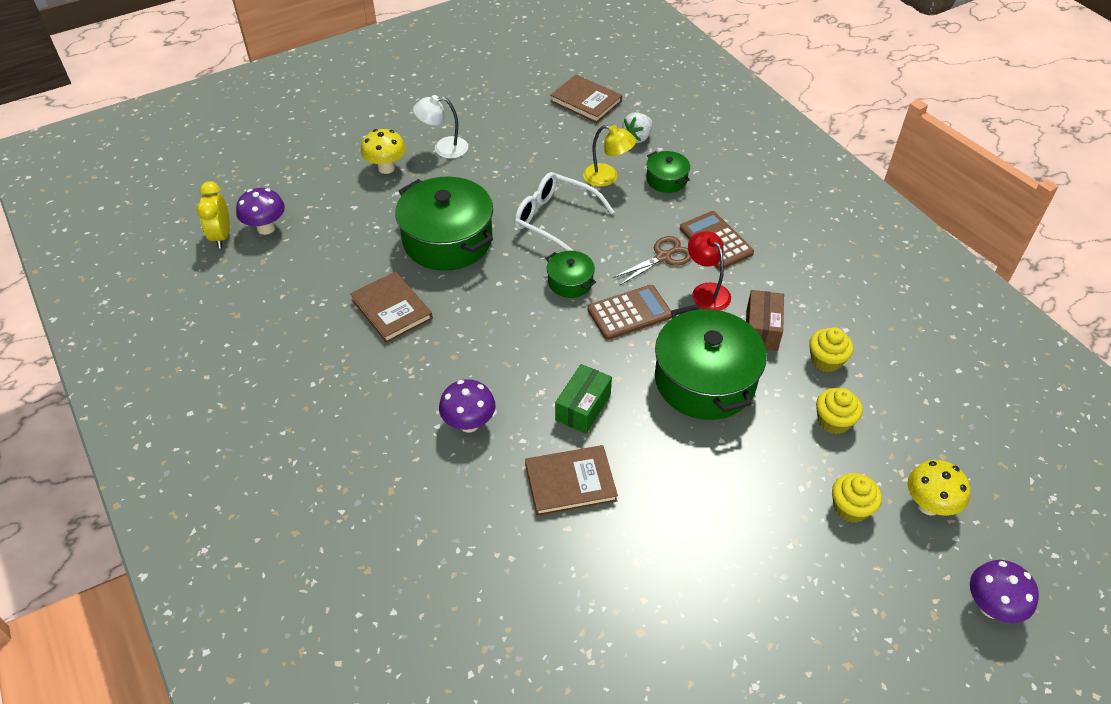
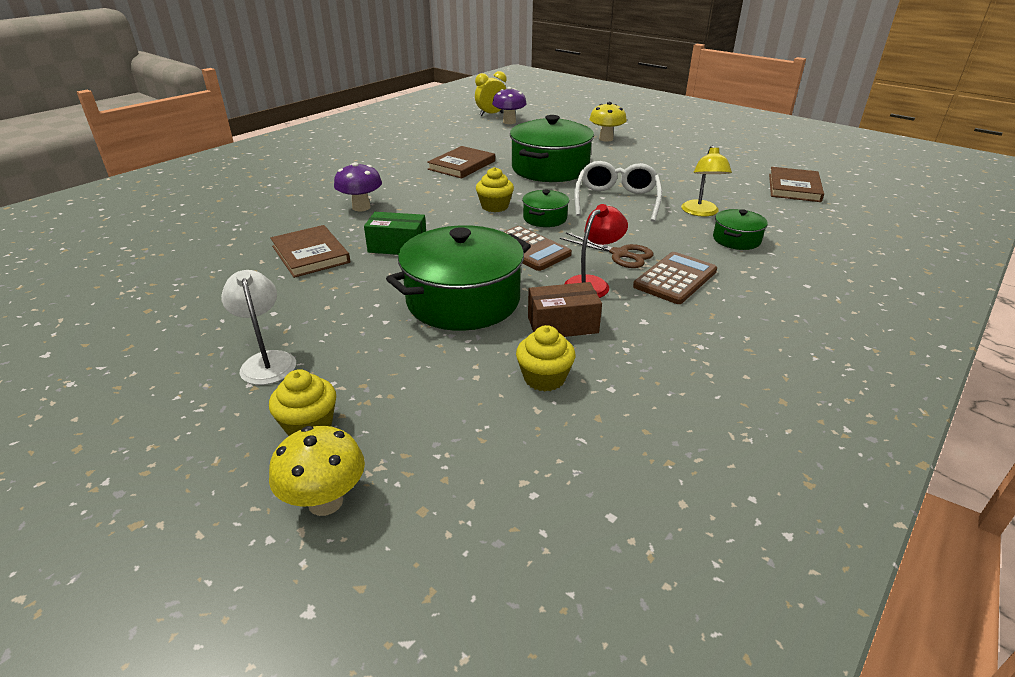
camera: 70 degrees right, 15 degrees down
white lamp [413,95,468,159] -> white lamp moved to [221,270,296,385]
white strawberry [622,112,652,143] -> none
yellow cupcake [816,388,863,434] -> yellow cupcake moved to [476,167,514,212]
purple mushroom [970,560,1039,623] -> none

